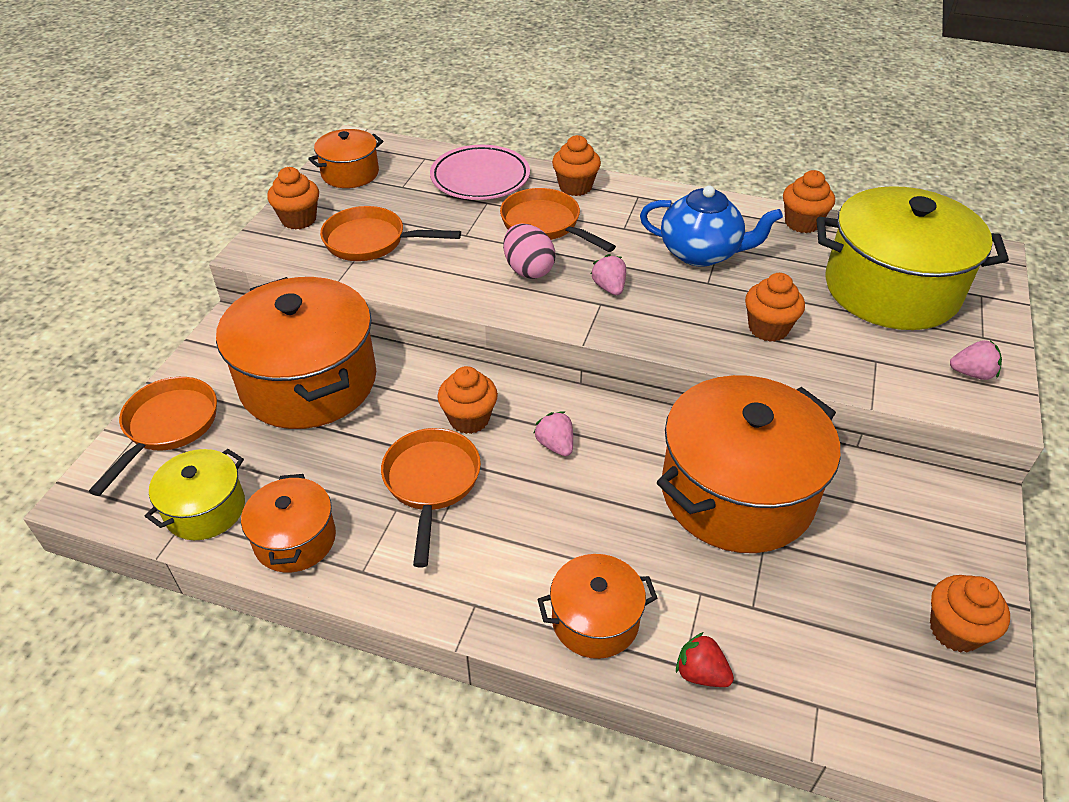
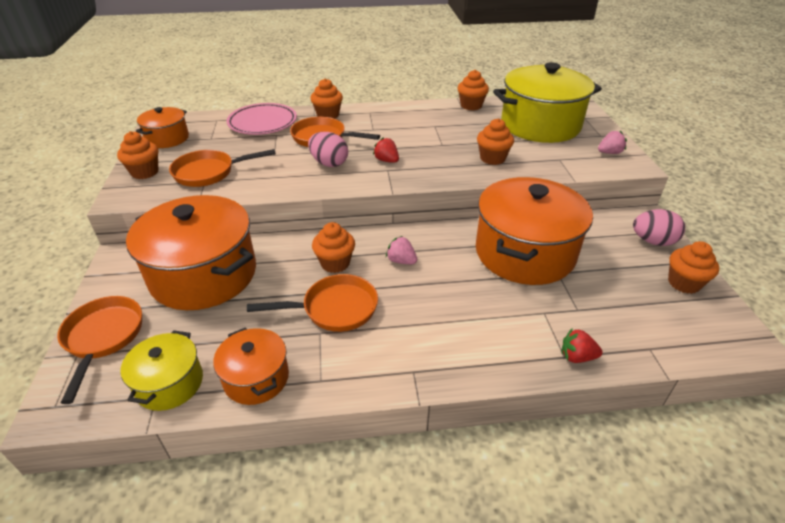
camera: 25 degrees left, 5 degrees down
orange pan [381,428,481,567] -> orange pan turned 105 degrees clockwise [247,274,378,332]
orange pot [537,554,657,659] -> none
pink strawberry [591,254,626,295] -> red strawberry [373,137,399,163]
blue teapot [640,186,783,267] -> none
none -> pink egg [633,209,685,246]

